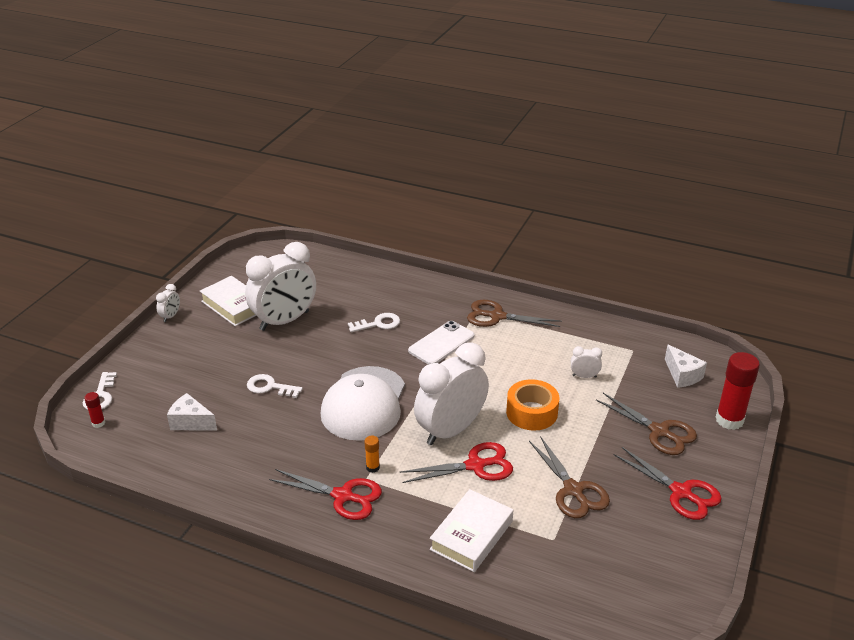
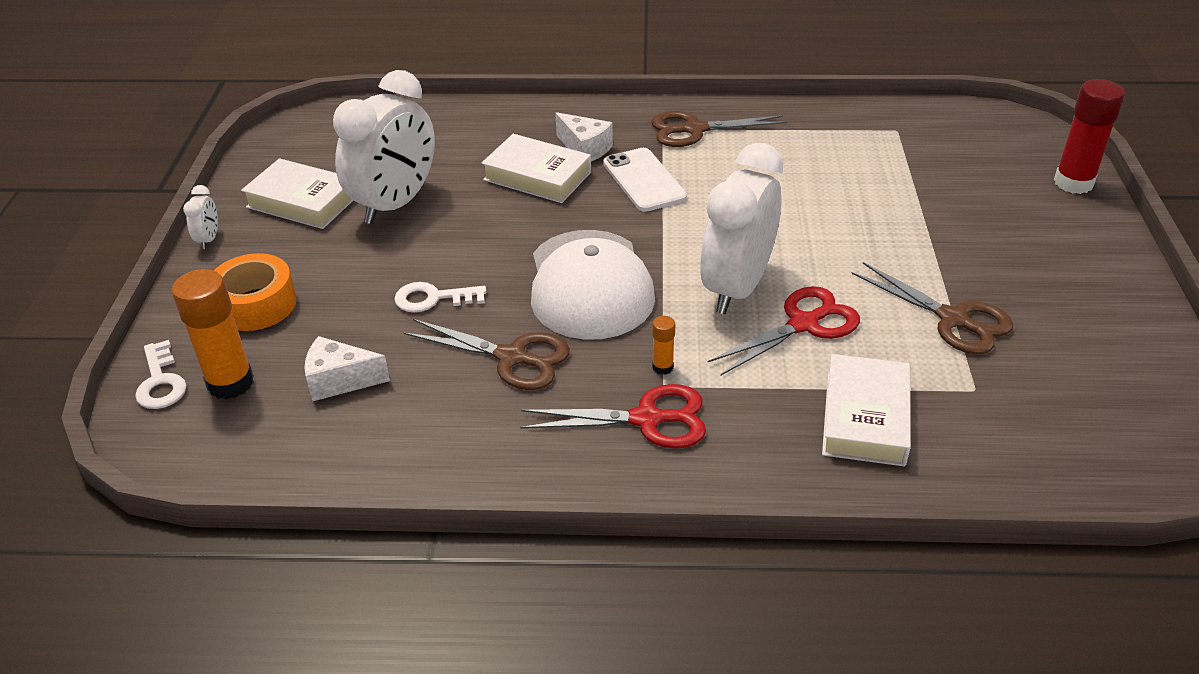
camera: 20 degrees left, 5 degrees up
red glue stick [84,392,105,428] -> none
white key [348,313,400,332] -> white book [482,134,591,203]
white phone [408,321,474,365] -> white phone turned 45 degrees counterclockwise [603,148,687,212]
orange tape [506,379,559,431] -> orange tape moved to [214,253,297,331]
white clock [571,346,602,378] -> none
brown scissors [596,393,697,455] -> brown scissors moved to [403,319,570,390]
red scissors [614,447,722,520] -> none
white cheese [665,344,707,388] -> white cheese moved to [555,112,613,162]
none -> orange glue stick [172,269,254,399]

